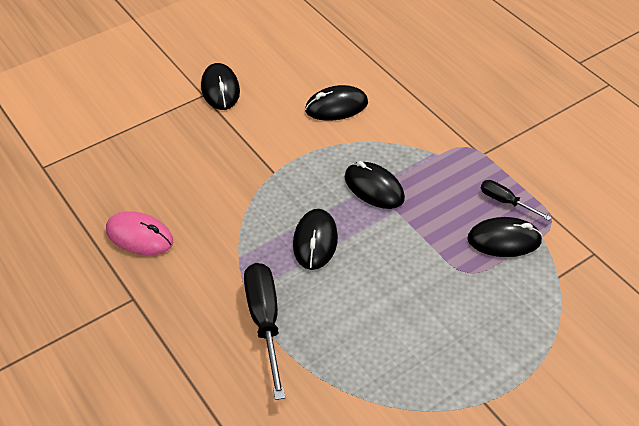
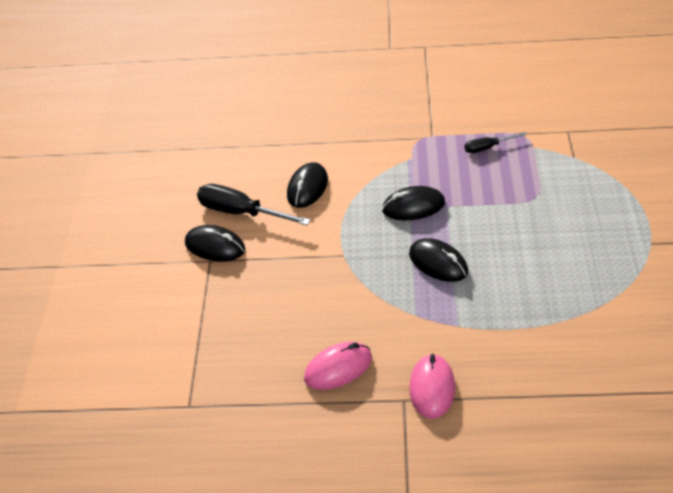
camera: 50 degrees left, 5 degrees down
black screwdriver [244,263,285,400] -> black screwdriver moved to [197,184,311,225]
black mouse [468,217,543,257] -> none
none -> pink mouse [409,353,455,419]

